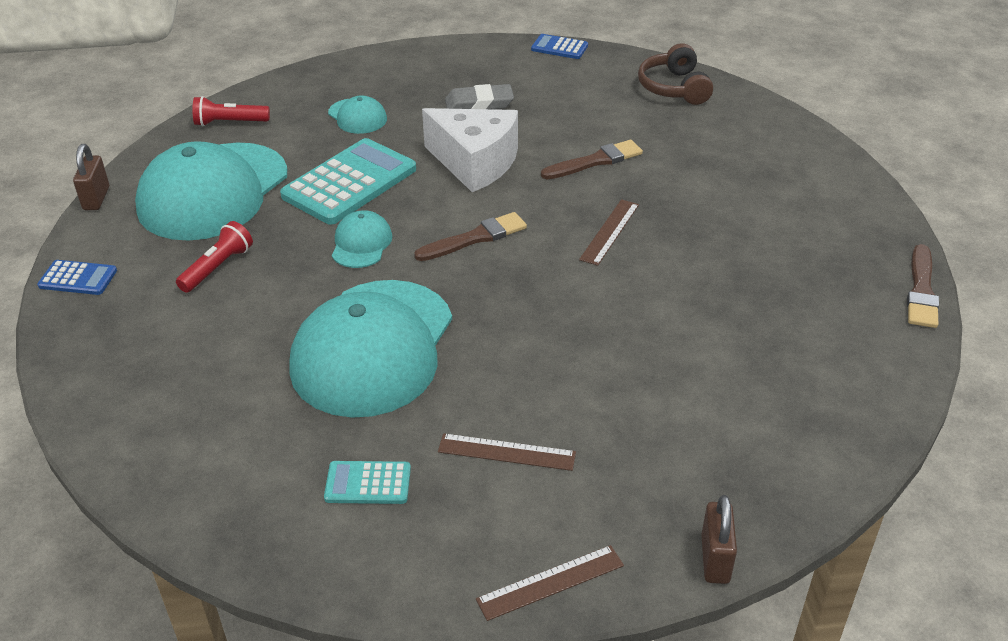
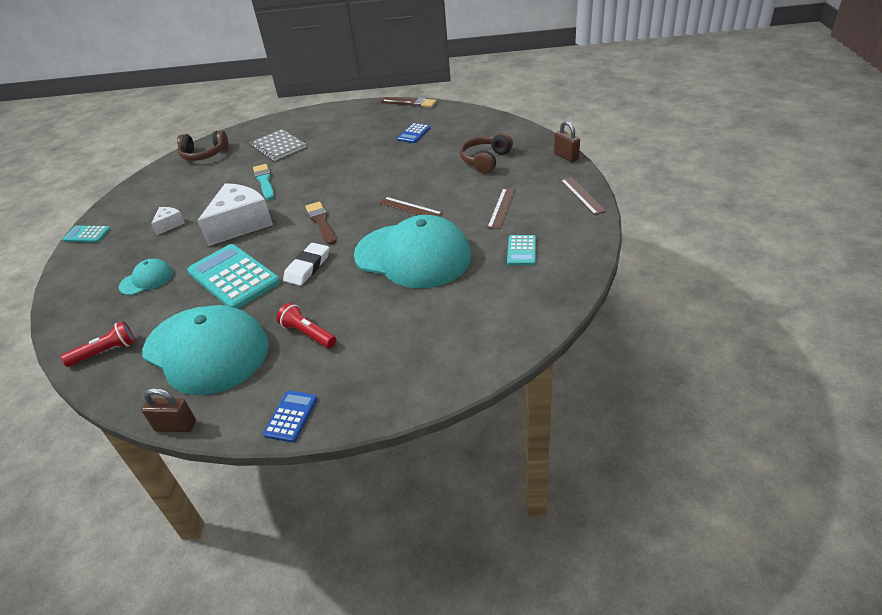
camera: 80 degrees left, 0 degrees up
red flashlight [193,96,270,126] -> red flashlight turned 120 degrees counterclockwise [61,321,135,367]
turquoise cap [332,210,392,268] -> white eraser [283,243,329,286]
grey eraser [445,84,514,109] -> white cheese [151,207,185,236]
blue calculator [531,34,588,59] -> blue calculator moved to [397,123,430,143]
brown brush [541,140,643,179] -> turquoise brush [253,164,274,200]
brown ruler [579,199,639,266] -> brown ruler moved to [379,197,443,216]
brown padlock [701,495,737,584] -> brown padlock turned 45 degrees clockwise [554,121,580,162]
none -> turquoise calculator [63,226,110,243]
none -> grey notebook [250,129,306,161]
none -> brown headphones [460,132,513,174]

